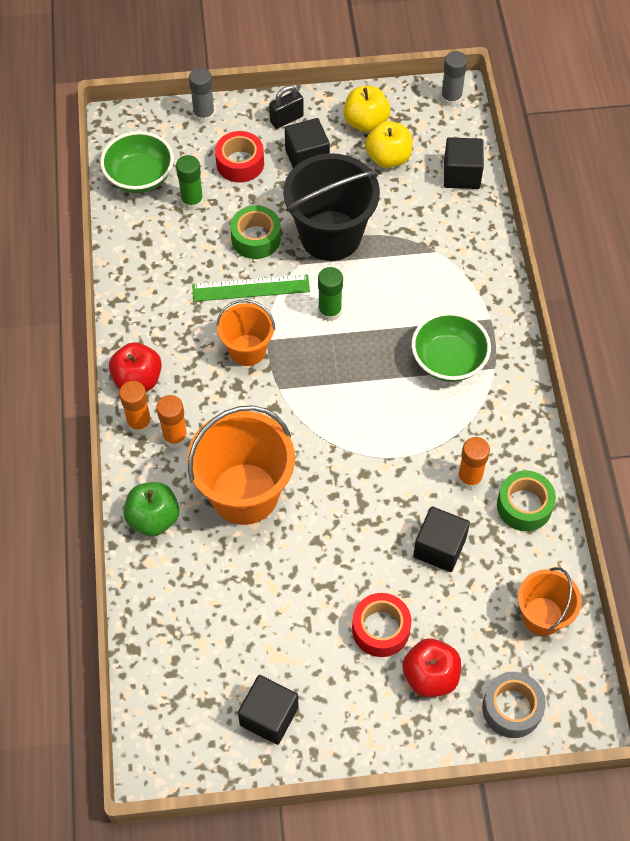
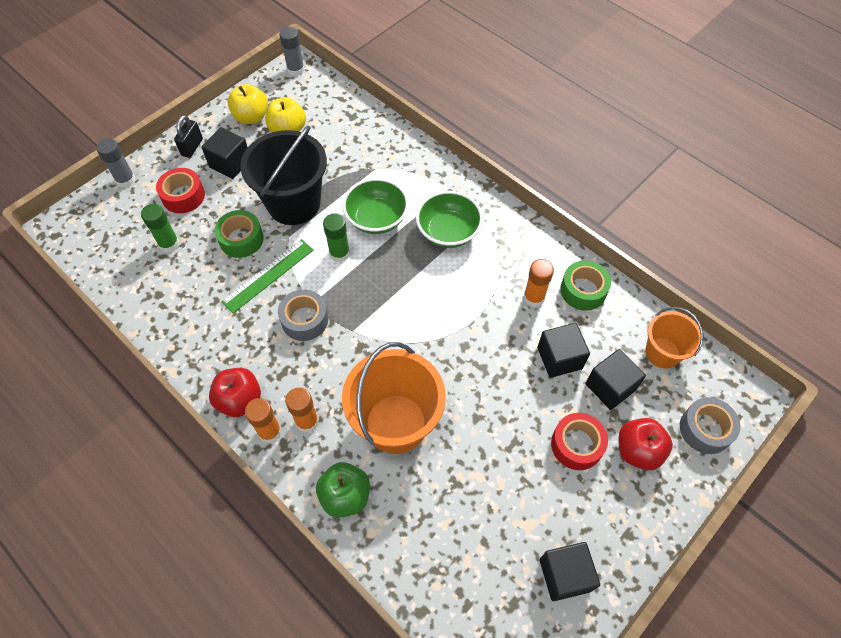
camera: 40 degrees left, 0 degrees up
green bowl [100,131,174,193] -> green bowl moved to [342,178,409,234]
orange bucket [216,299,275,366] -> grey tape [278,290,328,341]
black cube [444,137,484,189] -> black cube moved to [586,349,646,410]

